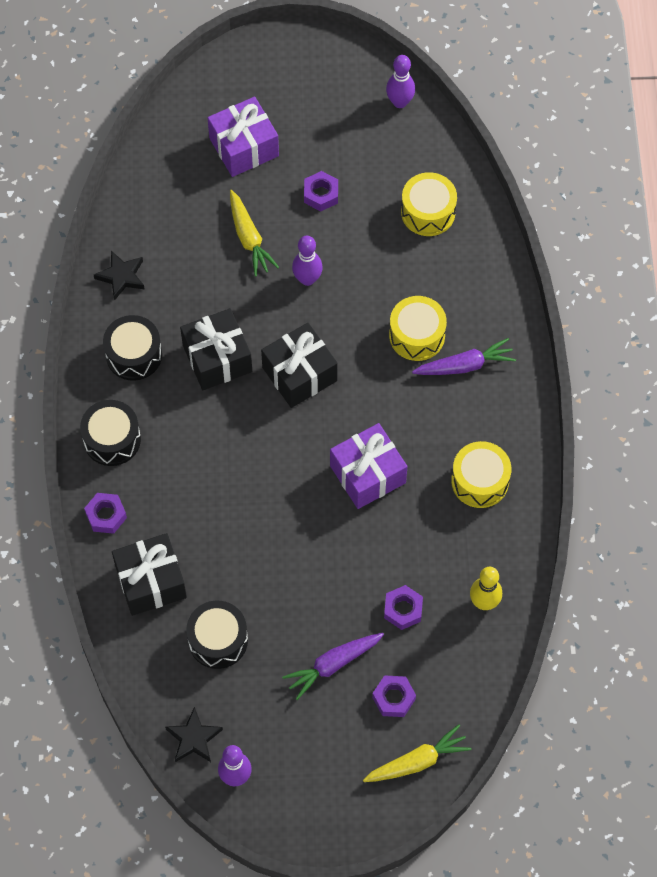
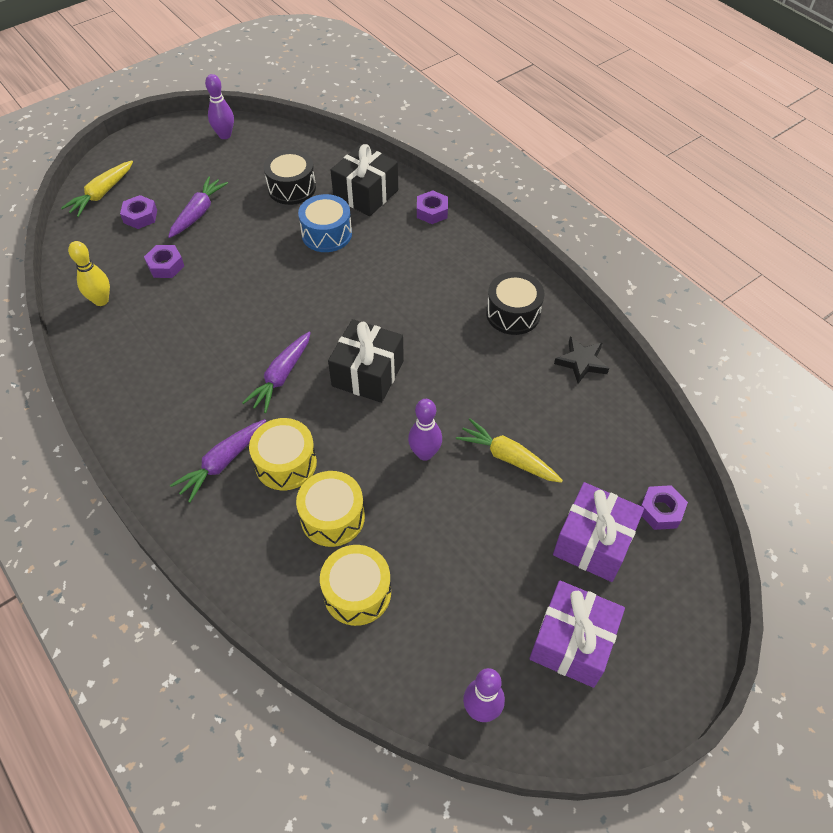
camera: 145 degrees right, 10 degrees down
black drum [80,400,141,466] -> none
black star [165,707,223,762] -> none
black gift [180,308,252,390] -> none
purple nut [304,171,338,212] -> purple nut moved to [641,485,688,530]
purple gift [330,423,407,509] -> purple gift moved to [529,580,625,688]
yellow drum [451,441,511,508] -> yellow drum moved to [296,471,365,547]
none -> purple carrot [242,332,311,413]
none -> blue drum [298,194,352,252]

